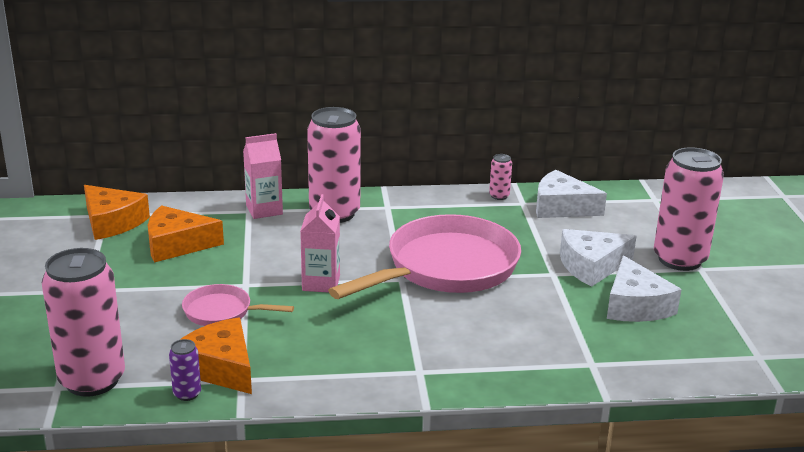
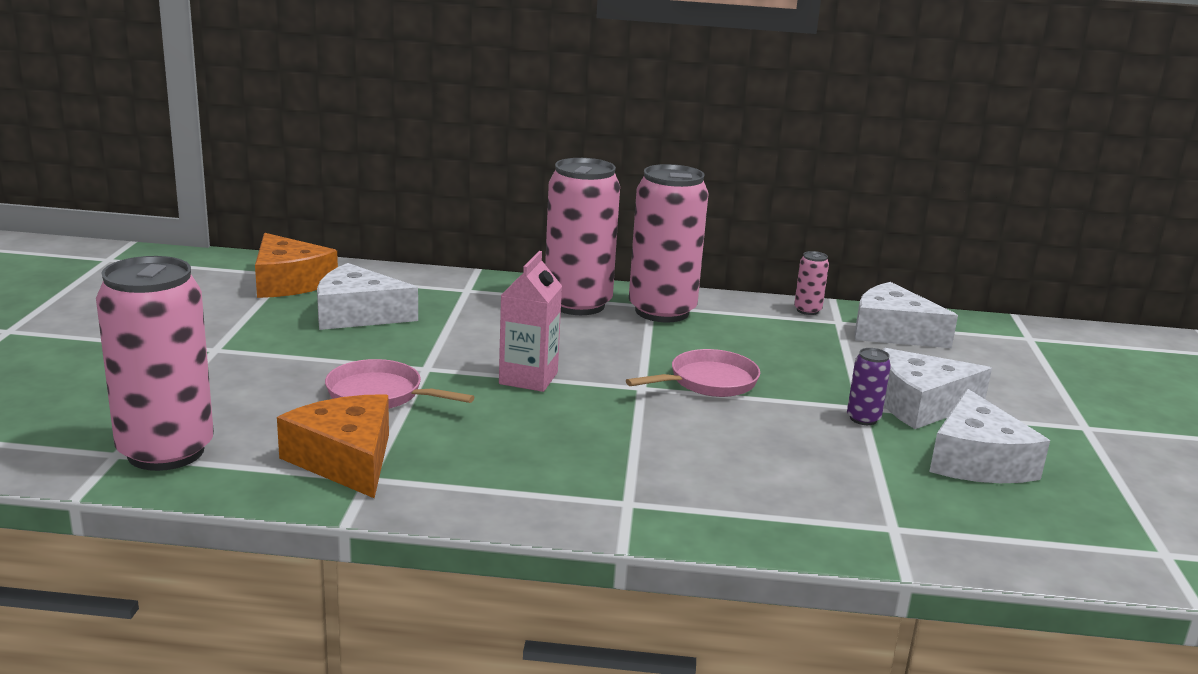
camera: 10 degrees right, 5 degrees down
orange cheese [148,205,224,262] -> white cheese [317,263,418,330]
purple can [169,339,201,401] -> purple can moved to [847,348,891,425]
pink carton [243,133,283,219] -> none
pink pan [328,214,521,299] -> pink pan [626,349,760,397], size x0.47
pink can [654,147,724,271] -> pink can moved to [629,164,709,322]

